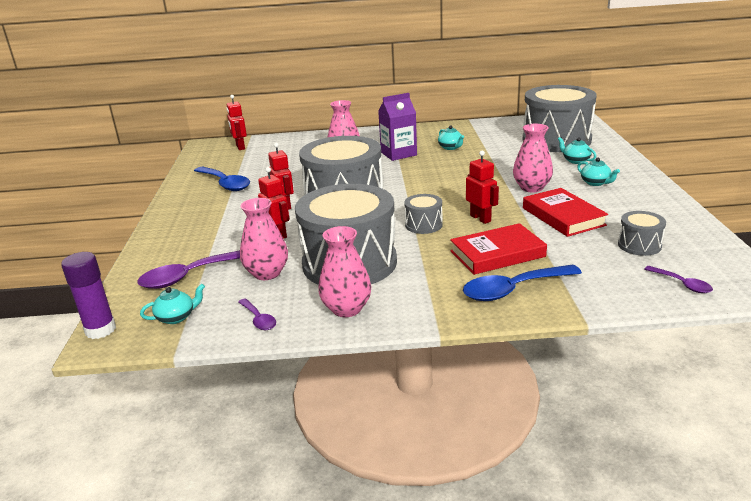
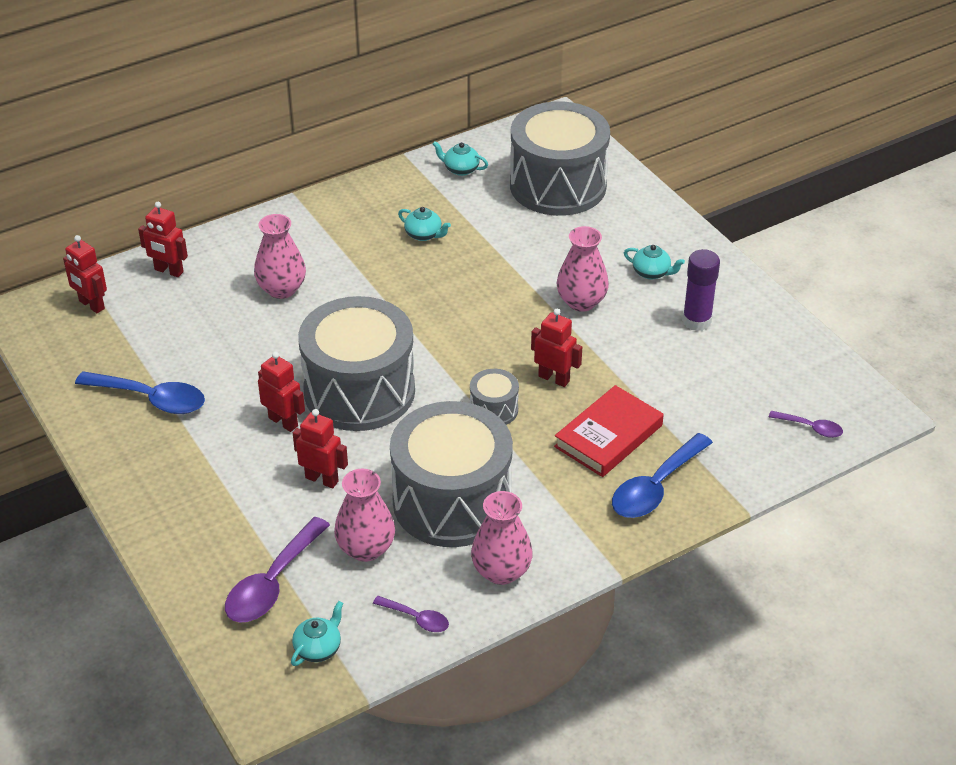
camera: 30 degrees left, 15 degrees up
purple glue stick [61,252,116,339] -> purple glue stick moved to [682,249,720,331]
purple carton [378,93,417,161] -> none
red book [523,188,608,237] -> none
turquoise teapot [558,137,597,164] -> turquoise teapot moved to [433,141,488,176]
grey drum [618,211,666,256] -> none
none -> red robot [138,202,188,277]

